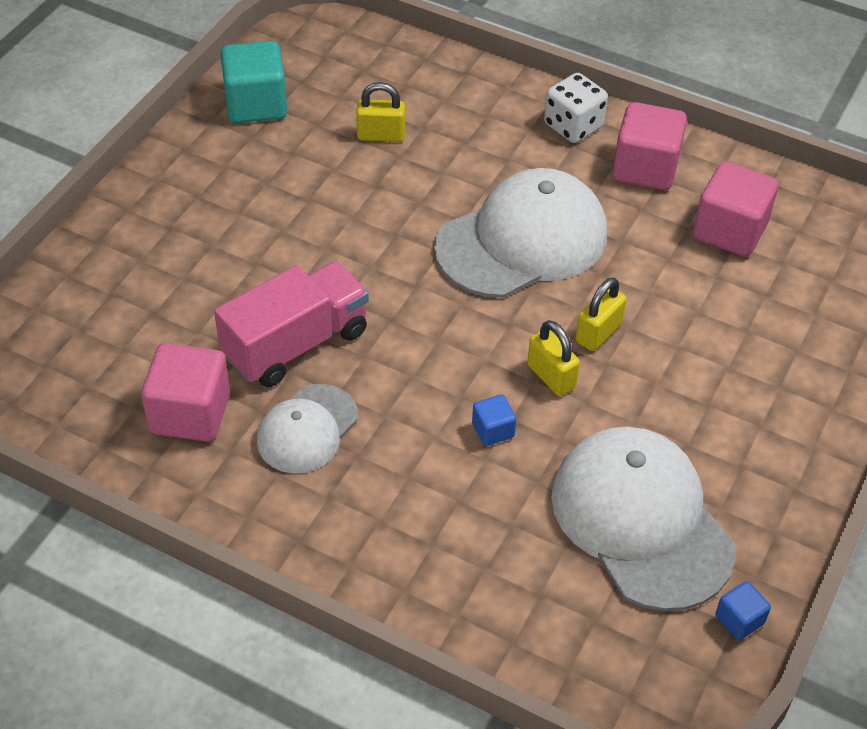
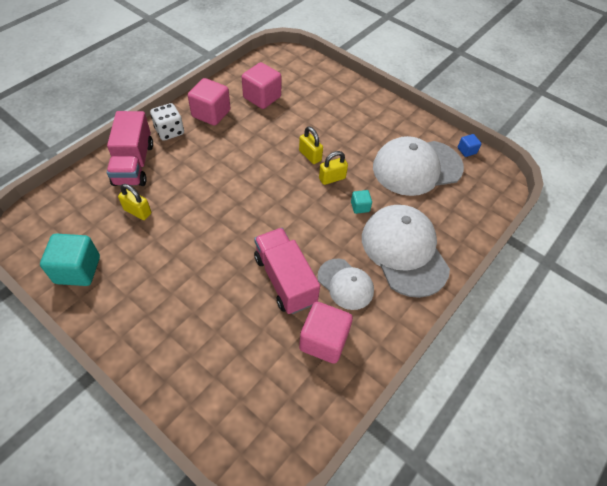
camera: 80 degrees left, 5 degrees up
yellow padlock [356,82,405,142] -> yellow padlock turned 75 degrees counterclockwise [118,184,151,220]
white cap [434,168,607,298] -> white cap moved to [362,205,450,298]
blue cube [472,395,516,446] -> turquoise cube [351,190,372,214]
none -> pink truck [107,111,153,186]

